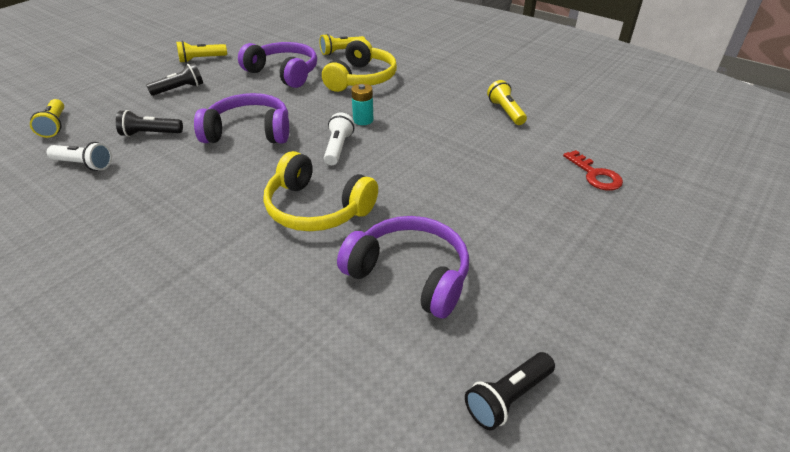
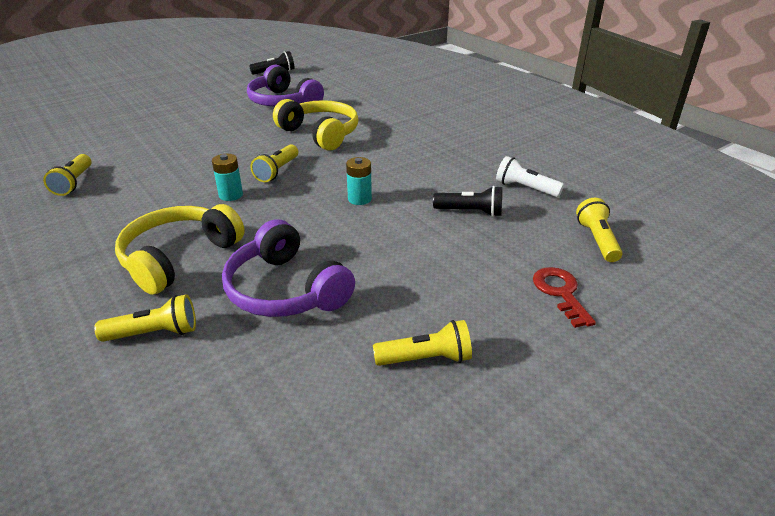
camera: 165 degrees left, 5 degrees down
black flashlight [146,63,203,96] -> none
purple headphones [194,93,289,144] -> turquoise battery [346,157,372,205]
white flashlight [324,113,355,165] -> yellow flashlight [250,144,298,182]
red key [563,150,623,191] -> red key moved to [533,267,596,328]

